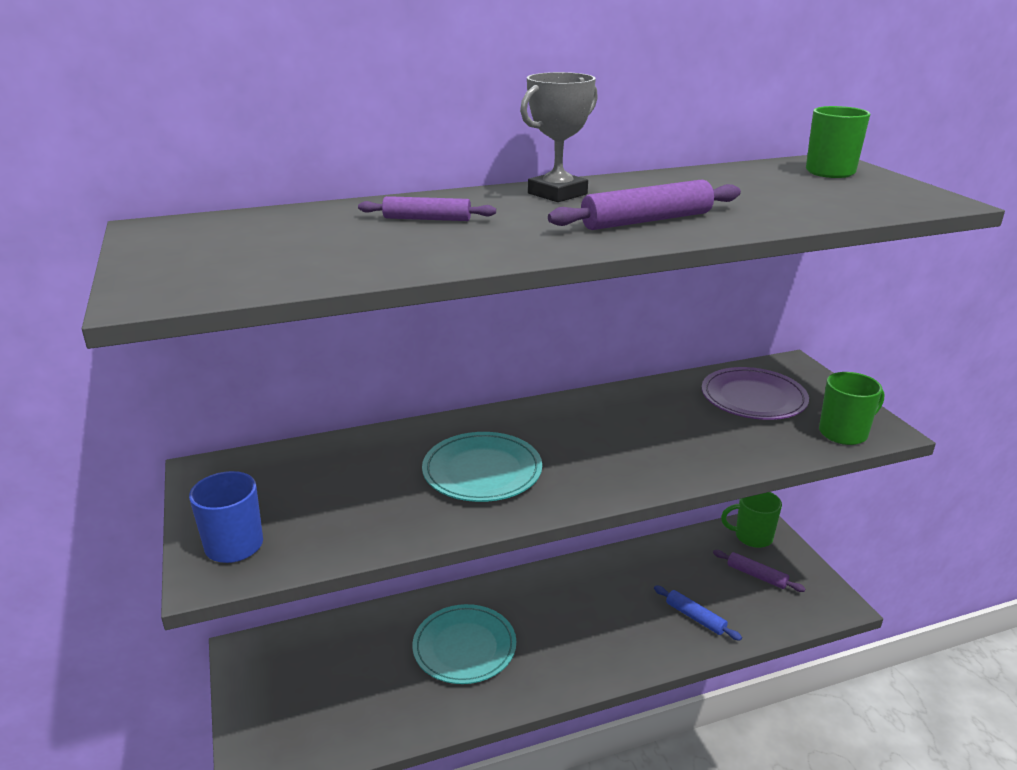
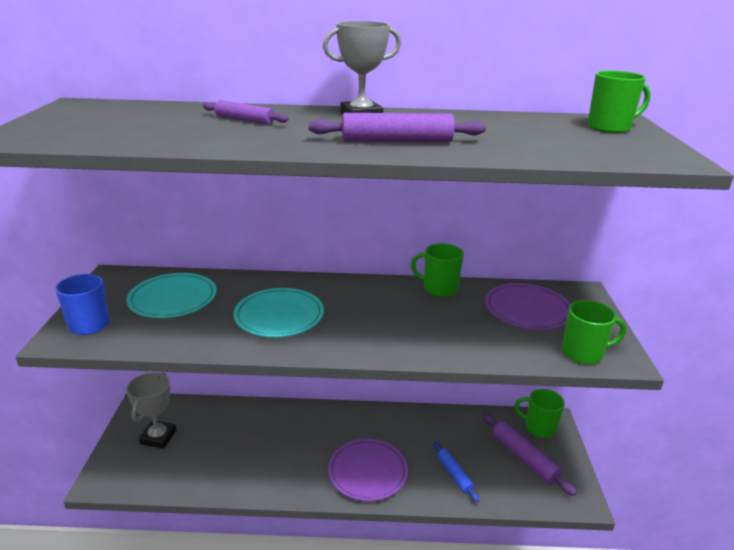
camera: 20 degrees right, 0 degrees up
turquoise plate [413,604,516,684] -> turquoise plate moved to [127,273,217,318]
purple rolling pin [713,550,806,592] -> purple rolling pin [482,413,577,496], size x1.57
none -> grey trophy [126,372,176,449]
none -> purple plate [328,439,408,501]
none -> green mug [411,243,464,297]

